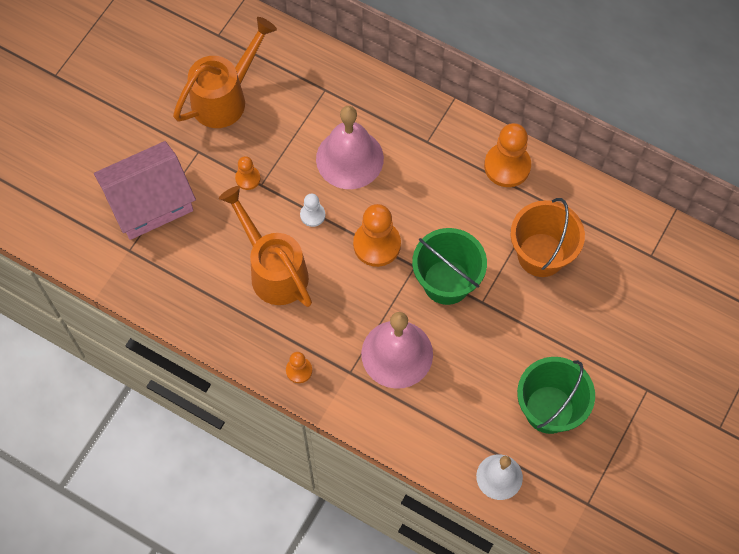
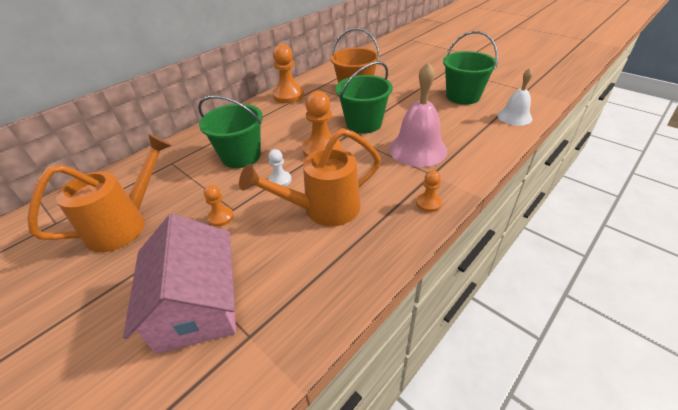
camera: 75 degrees left, 25 degrees down
orange watering can [173,17,277,128] -> orange watering can turned 75 degrees clockwise [27,134,172,252]
pink bell [316,106,384,189] -> green bucket [198,96,263,168]

